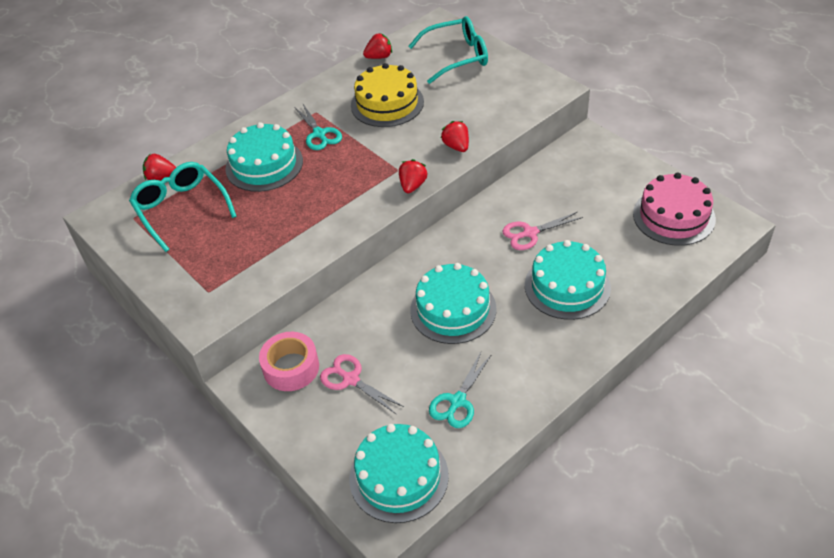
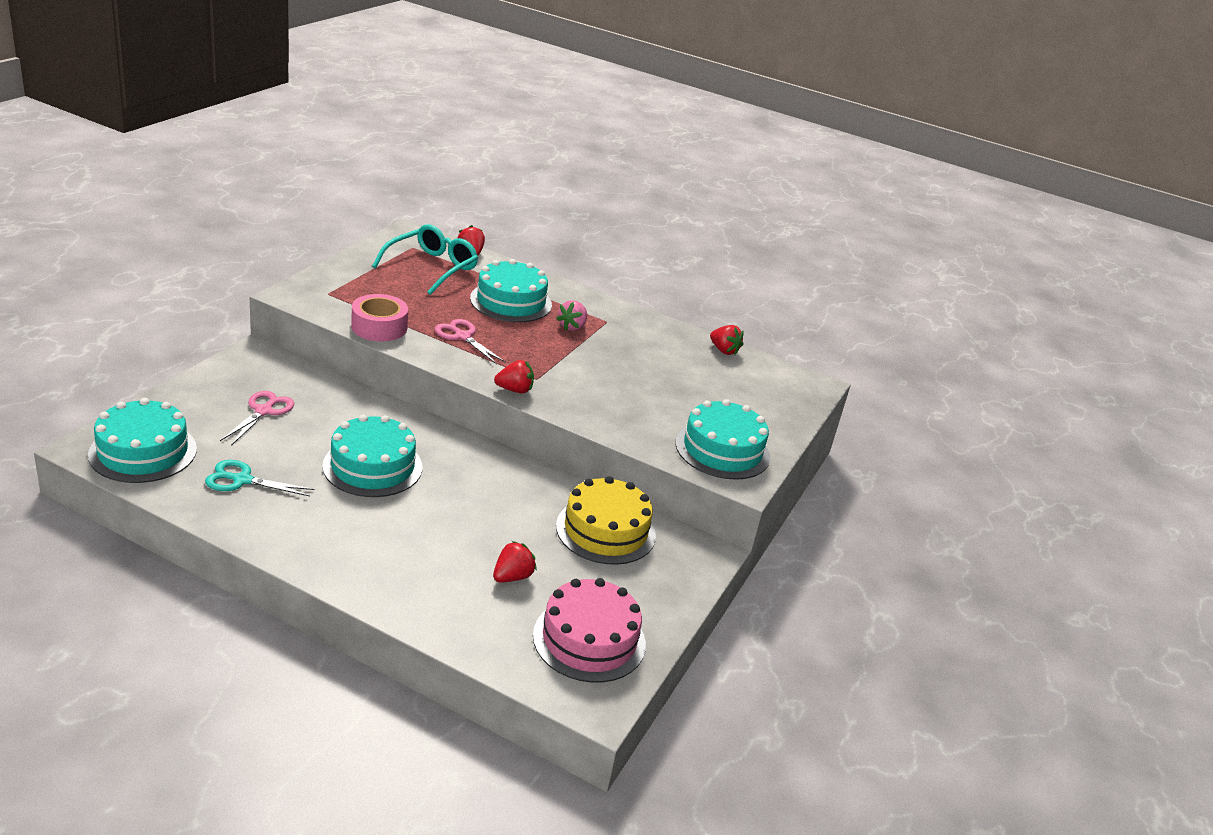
camera: 60 degrees right, 15 degrees down
pink tape [259,332,319,391] -> pink tape moved to [351,294,408,342]
turquoise scissors [294,104,342,150] -> pink strawberry [556,300,587,331]
yellow cake [351,63,424,127] -> yellow cake moved to [556,476,656,565]
turquoise glasses [408,16,488,84] -> none
red strawberry [441,121,469,152] -> red strawberry moved to [493,541,537,583]
pink scissors [502,212,583,250] -> pink scissors moved to [435,319,506,365]
turquoise cake [525,240,611,320] -> turquoise cake moved to [675,399,770,480]

